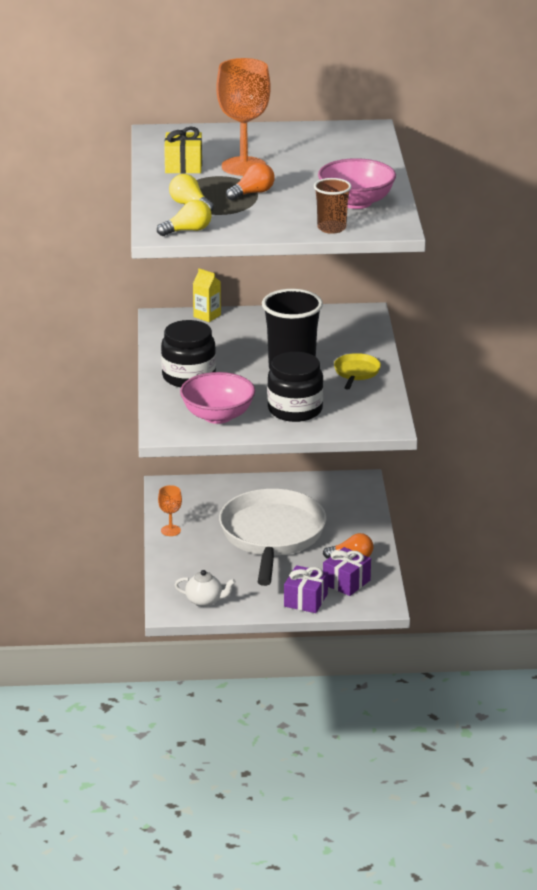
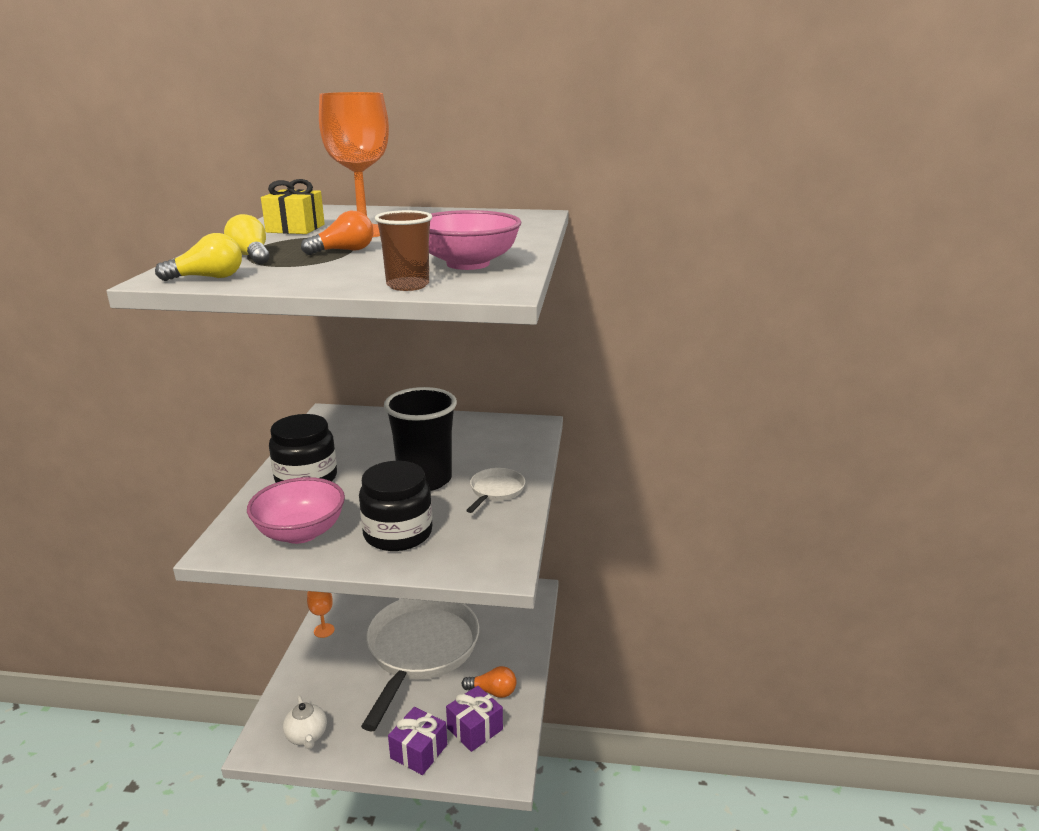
camera: 10 degrees right, 5 degrees down
white teapot [175,570,236,607] -> white teapot turned 45 degrees clockwise [283,695,327,749]
yellow carton [193,268,221,322] -> none
yellow pan [334,353,381,390] -> white pan [466,468,525,513]

